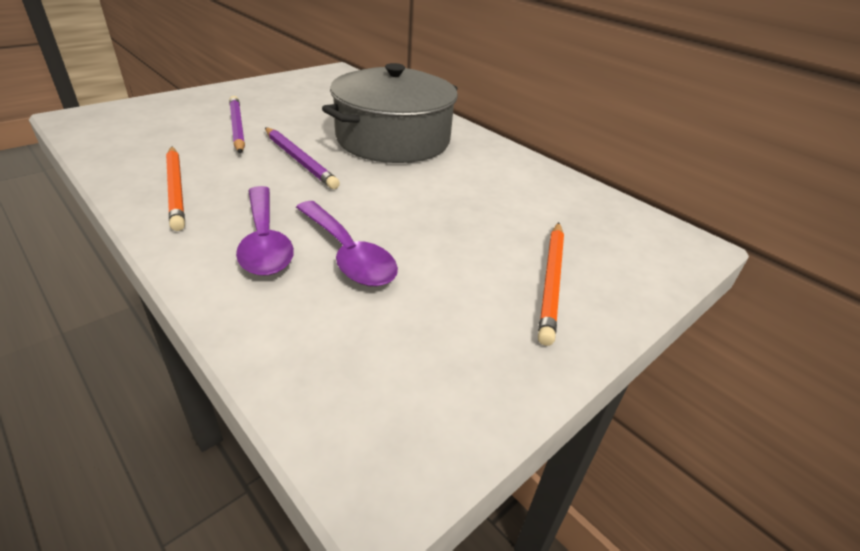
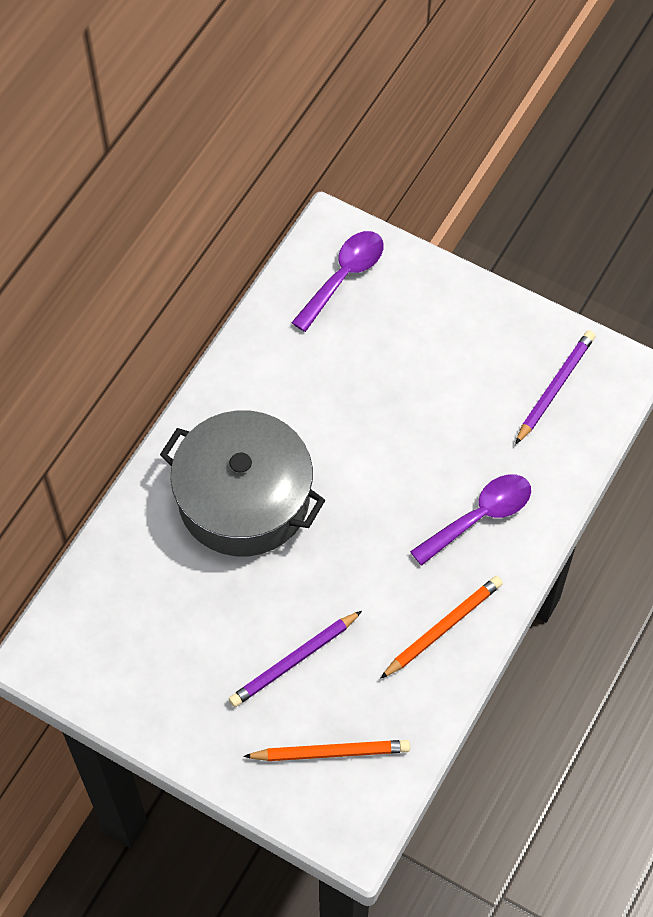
camera: 105 degrees left, 25 degrees up
purple pencil [265,127,340,189] -> purple pencil moved to [515,330,595,445]
purple spoon [296,201,398,287] -> purple spoon moved to [291,231,383,332]
orange pencil [538,222,564,346] -> orange pencil moved to [243,740,410,761]

